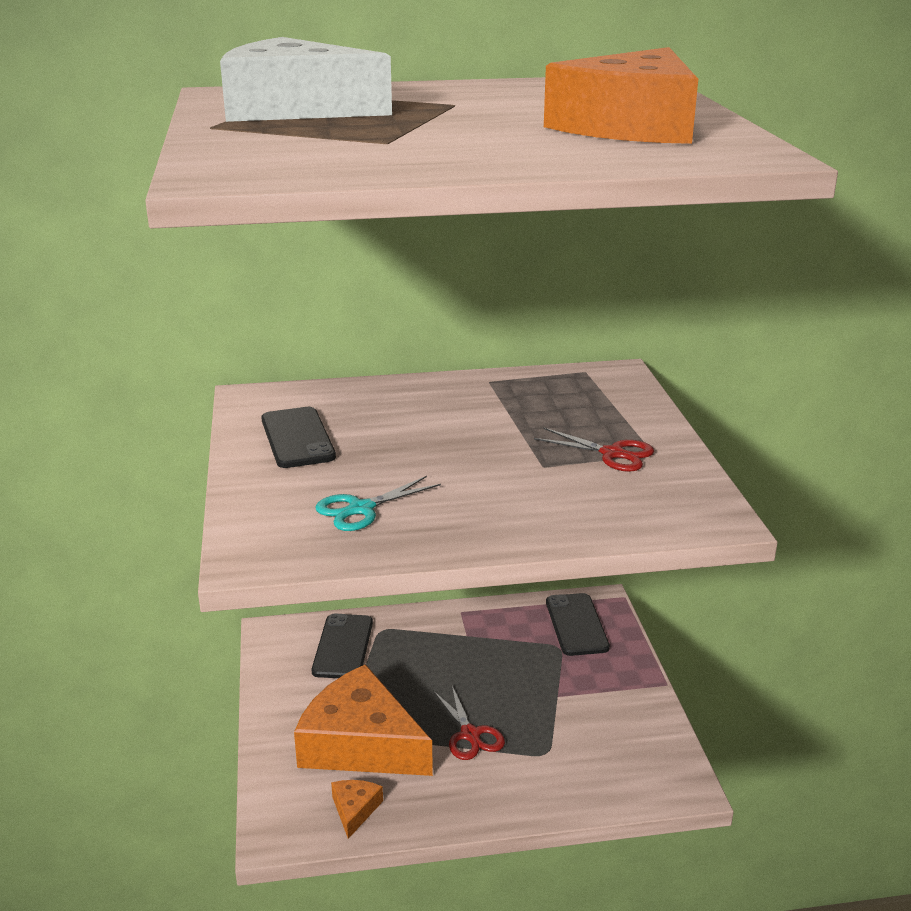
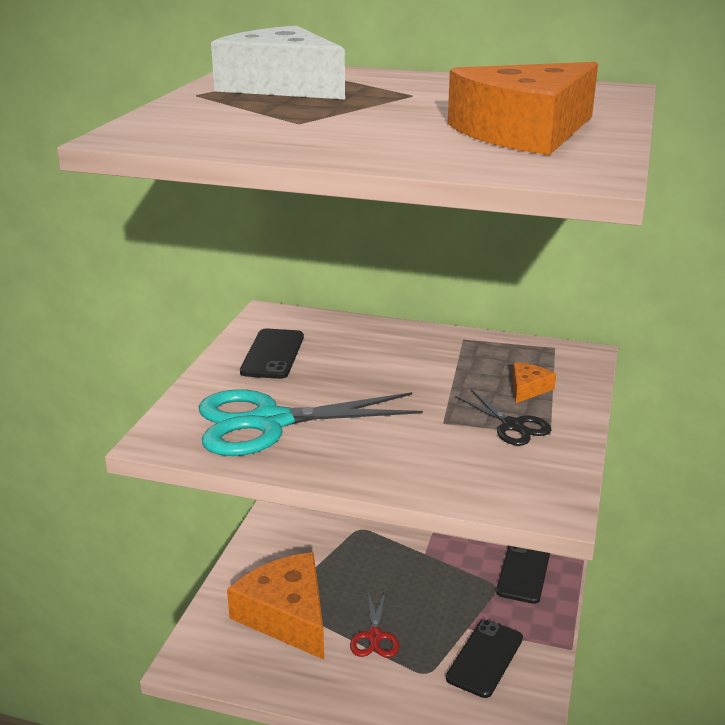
camera: 25 degrees right, 0 degrees up
black phone [312,614,373,678] -> black phone moved to [446,619,523,698]
turquoise scissors [315,476,441,531] -> turquoise scissors [199,389,423,456], size x2.04
orange cheese [331,780,383,839] -> orange cheese moved to [512,362,556,403]
red scissors [534,428,654,472] -> black scissors [456,389,552,446]

